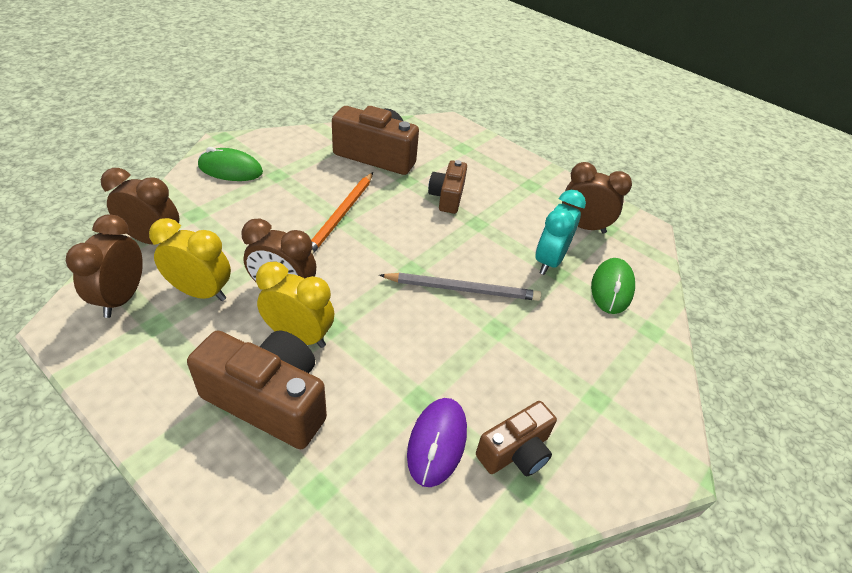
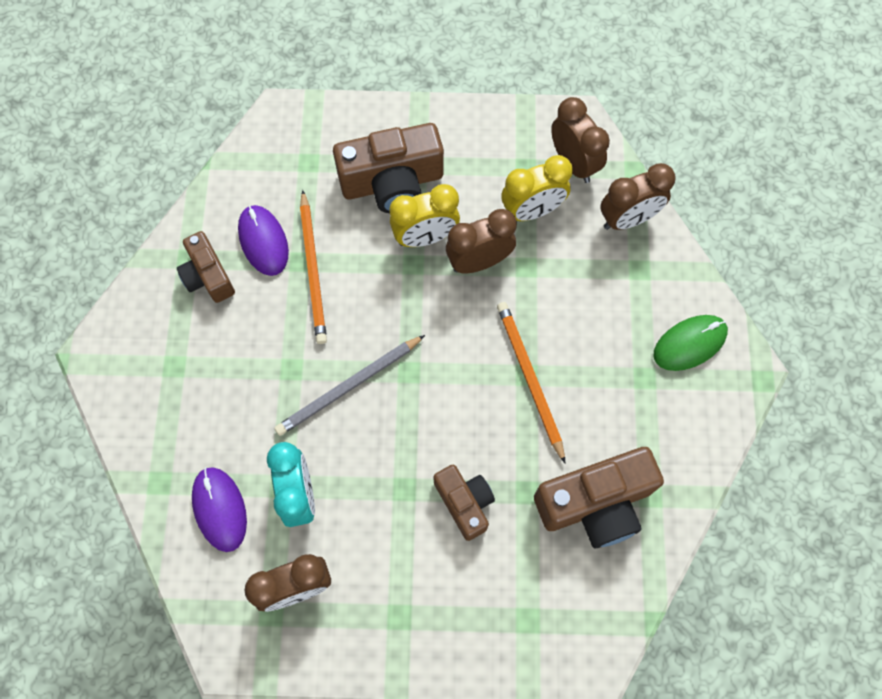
camera: 145 degrees right, 25 degrees up
brown camera [476,401,557,476] -> brown camera turned 45 degrees counterclockwise [177,231,235,303]
green mouse [591,258,635,314] -> purple mouse [192,467,247,552]
none -> orange pencil [300,190,327,344]

